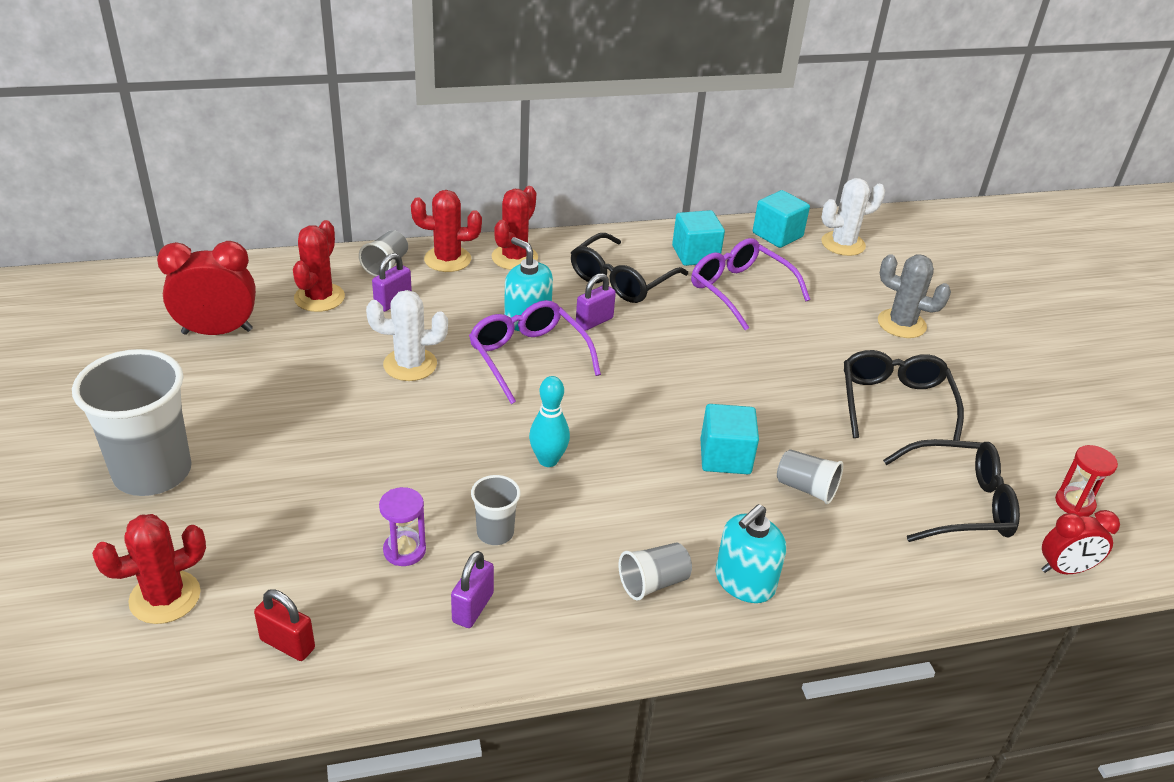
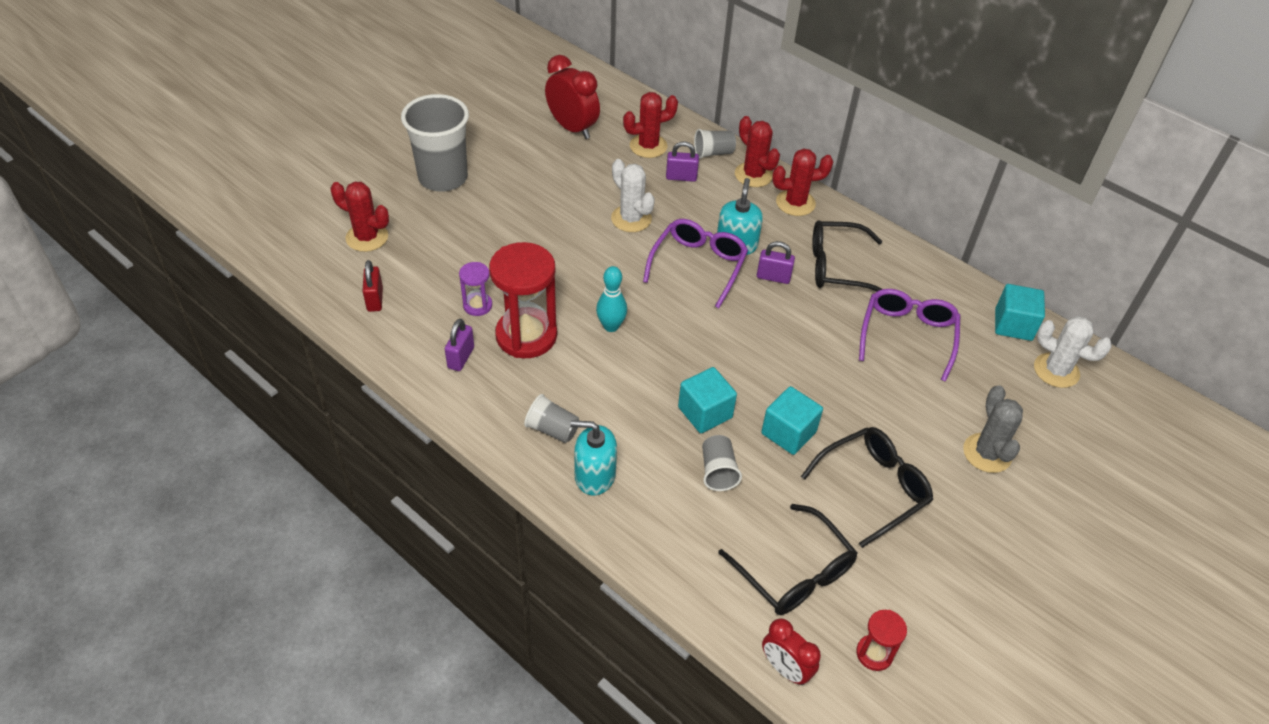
camera: 55 degrees right, 10 degrees up
purple padlock [451,551,494,628] -> purple padlock turned 60 degrees counterclockwise [445,319,474,371]
grey cup [471,475,520,545] -> red hourglass [489,242,557,358]
turquoise cube [672,210,725,266] -> turquoise cube moved to [761,386,823,455]

